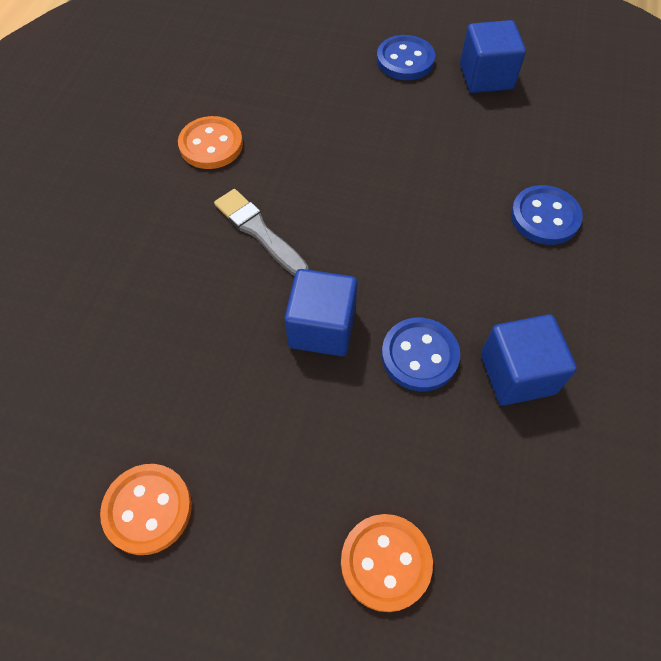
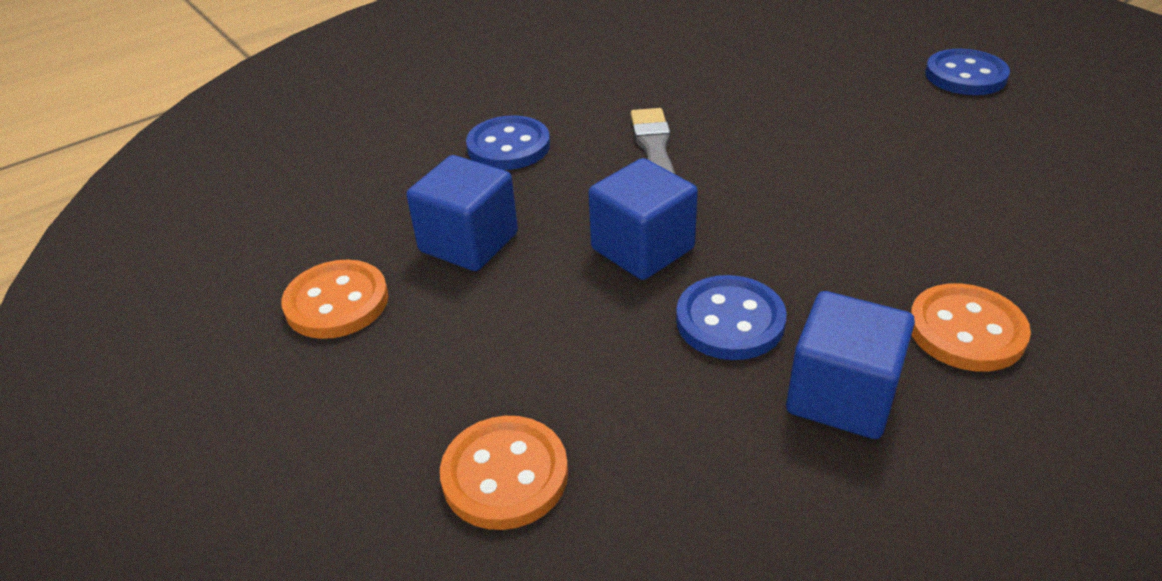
camera: 40 degrees right, 20 degrees down
orange button [178,116,243,169] -> orange button moved to [910,283,1031,371]
blue cube [460,20,526,93] -> blue cube moved to [406,155,518,271]
blue button [511,185,583,245] -> blue button moved to [466,116,550,170]

